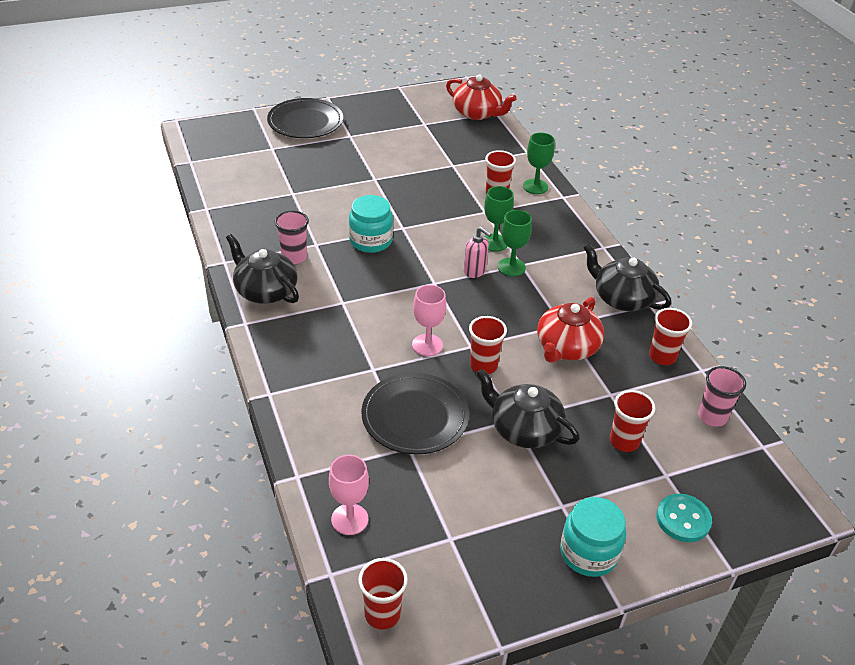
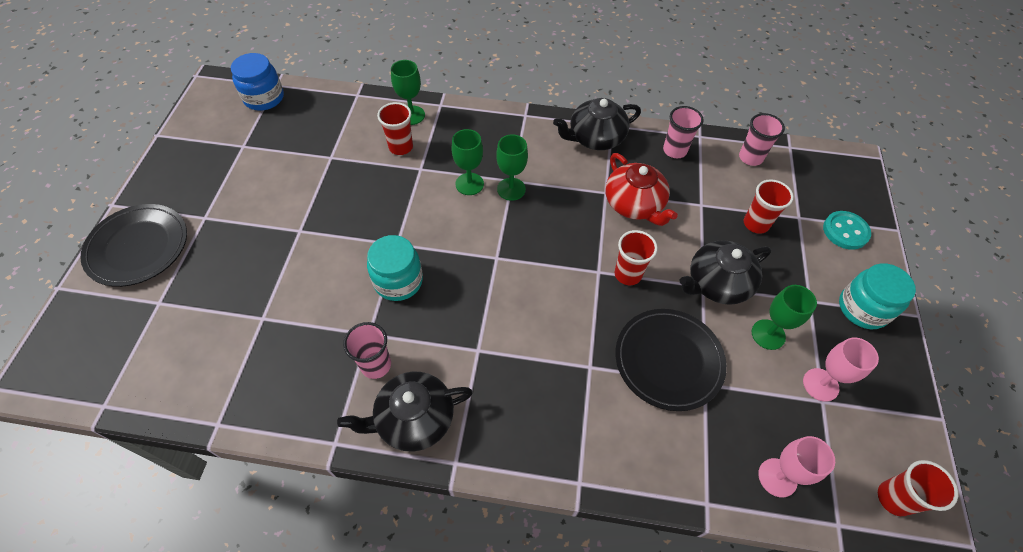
camera: 60 degrees left, 15 degrees up
pink goblet [412,285,446,356] -> pink goblet moved to [803,337,879,402]
red teapot [446,74,517,120] -> blue jar [231,53,284,111]
pink soap dispenser [464,227,491,278] -> none
red cup [649,308,692,365] -> pink cup [663,106,704,158]
none -> green goblet [752,285,817,350]

